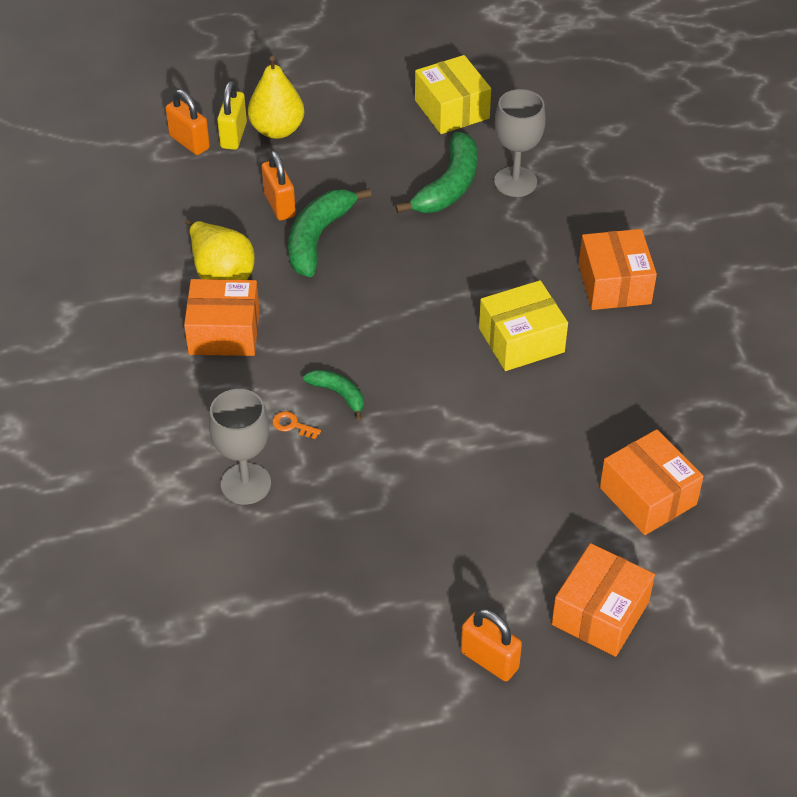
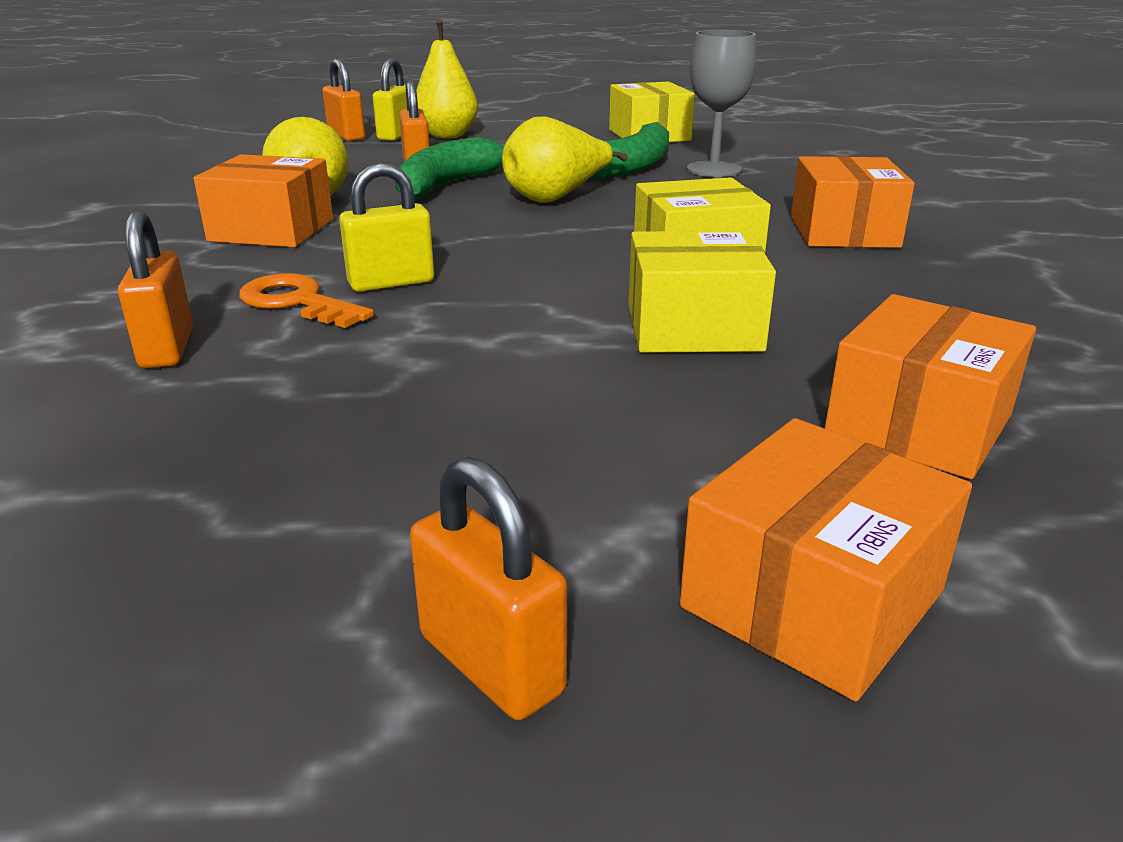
camera: 10 degrees right, 20 degrees down
grey goblet [209,389,271,505] -> orange padlock [118,210,193,368]
orange key [272,411,321,439] -> orange key [239,273,374,328], size x1.89
green banana [303,369,364,421] -> yellow padlock [339,163,434,292]
orange box [600,429,704,535] -> orange box turned 60 degrees clockwise [825,294,1036,479]
none -> yellow pear [502,116,628,203]
none -> yellow box [629,231,776,353]

